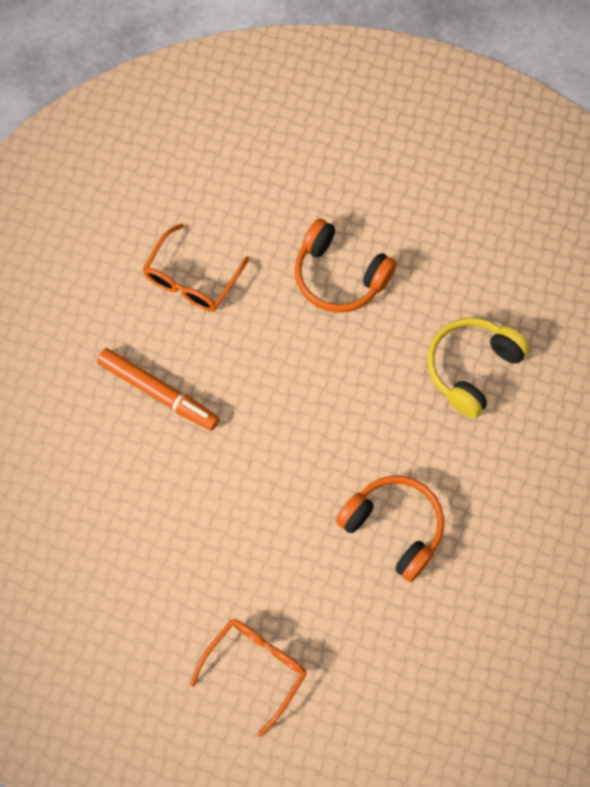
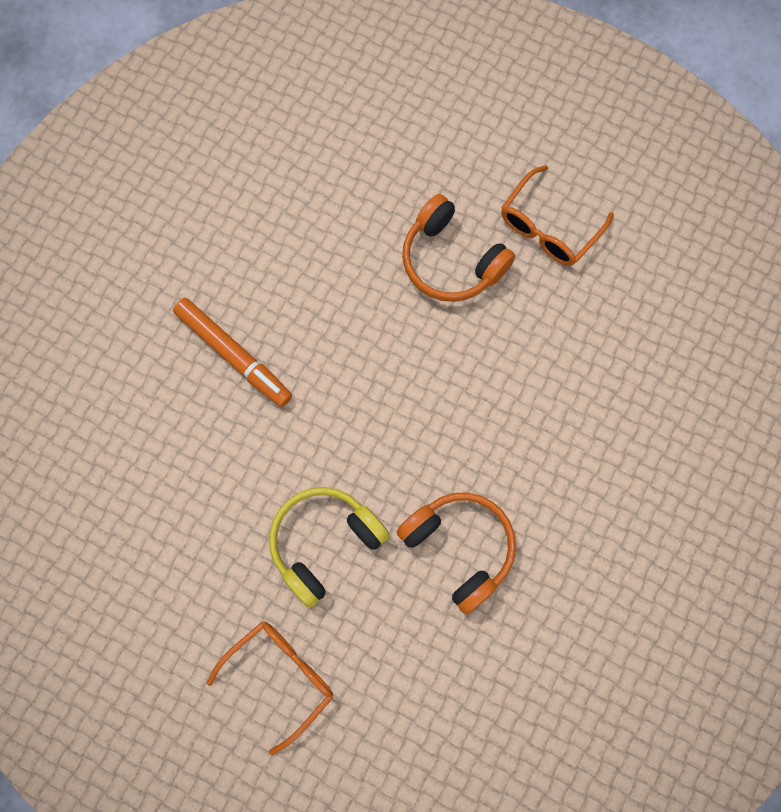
camera: 10 degrees right, 5 degrees up
orange glasses [143,223,249,312] -> orange glasses moved to [501,165,614,266]
yellow headphones [427,318,530,419] -> yellow headphones moved to [269,487,390,608]

